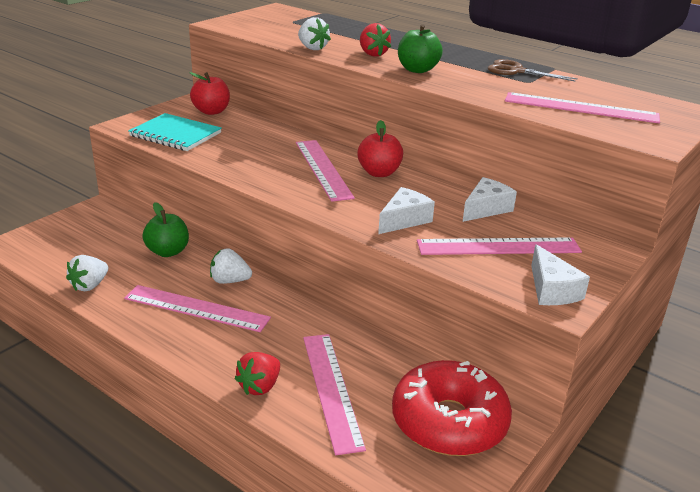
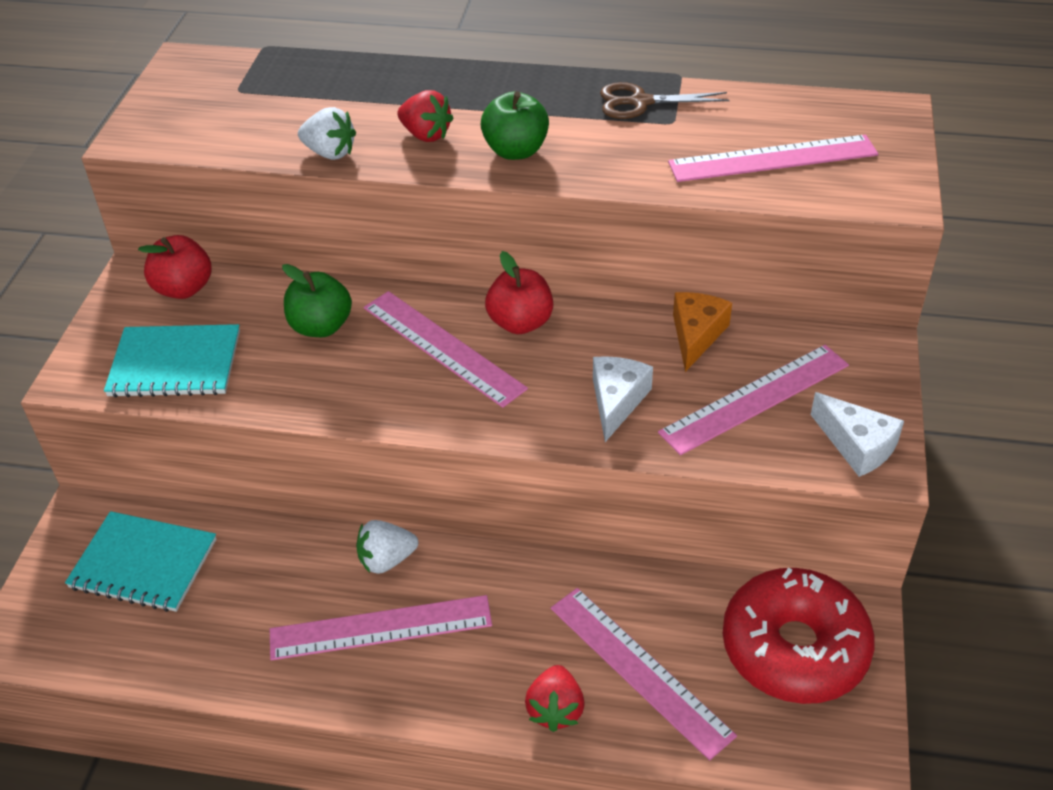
camera: 25 degrees left, 15 degrees up
white strawberry [66,255,108,291] -> none
green apple [142,202,189,257] -> green apple moved to [282,264,352,337]
white cheese [463,177,517,222] -> orange cheese [673,292,732,372]
none -> turquoise notebook [65,511,216,612]

